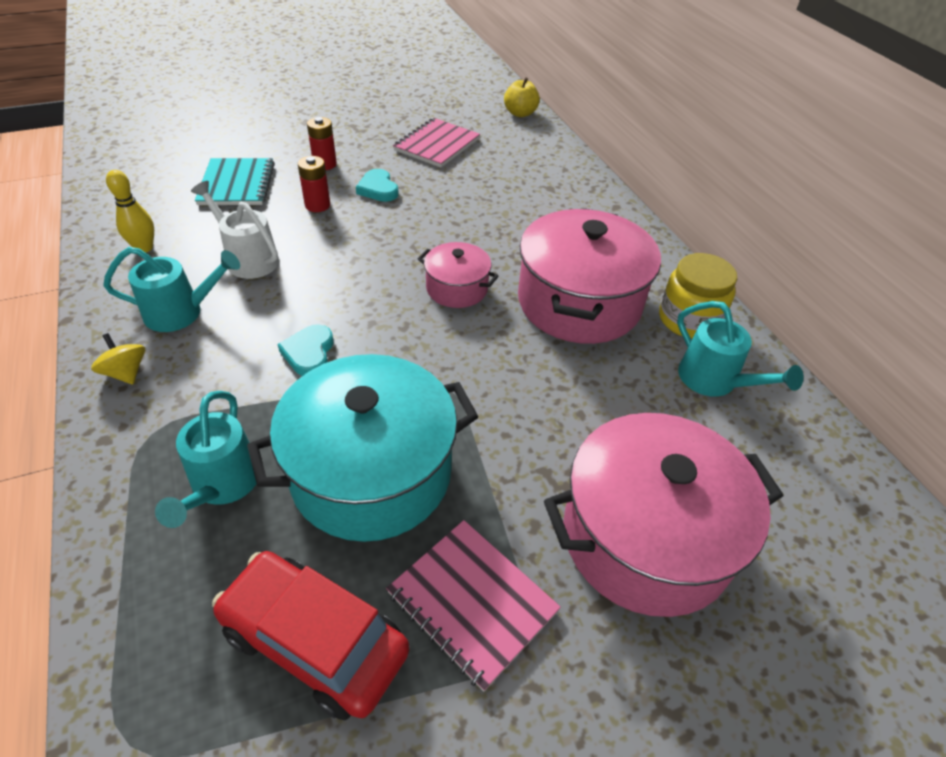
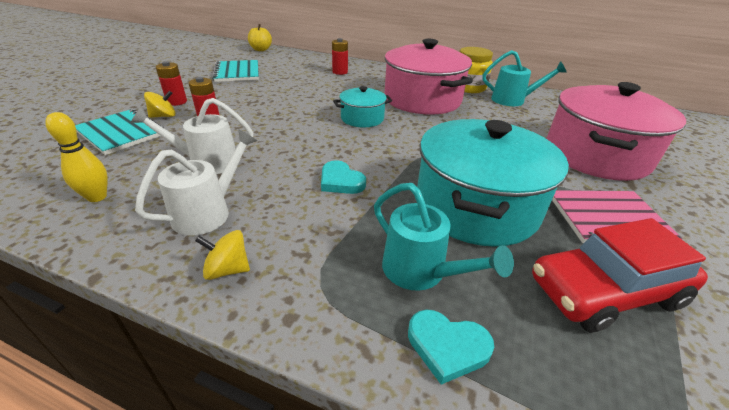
camera: 45 degrees left, 10 degrees down
turquoise watering can [103,247,240,332] -> white watering can [135,129,257,236]
turquoise heart [356,169,399,202] -> turquoise heart moved to [408,310,494,385]
pink notebook [393,118,480,168] -> turquoise notebook [212,60,259,82]
pink pot [418,242,498,308] -> turquoise pot [333,86,392,127]
none -> yellow spinning top [144,91,176,118]
none -> red battery [332,38,348,75]

